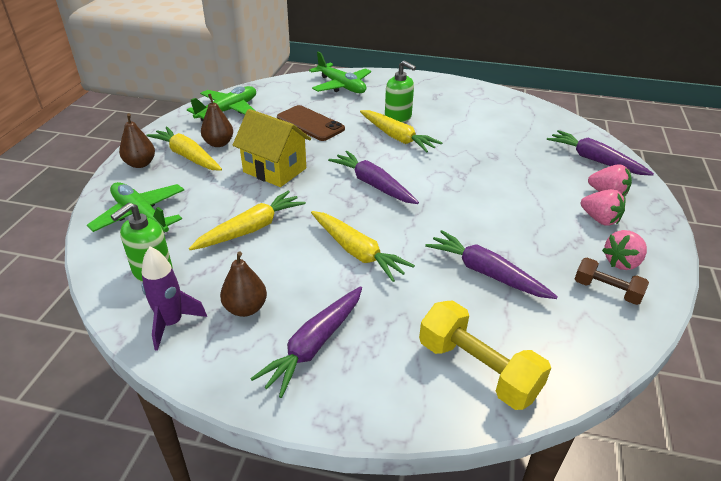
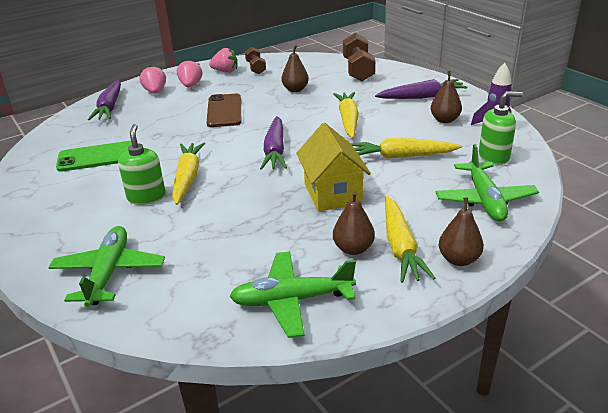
camera: 135 degrees left, 5 degrees down
brown phone [277,105,345,141] -> brown phone moved to [207,94,241,127]
yellow dumbbell [419,300,551,410] -> brown dumbbell [343,33,375,81]
purple carrot [425,230,558,299] -> brown pear [281,45,309,92]
none -> green phone [56,141,132,172]

